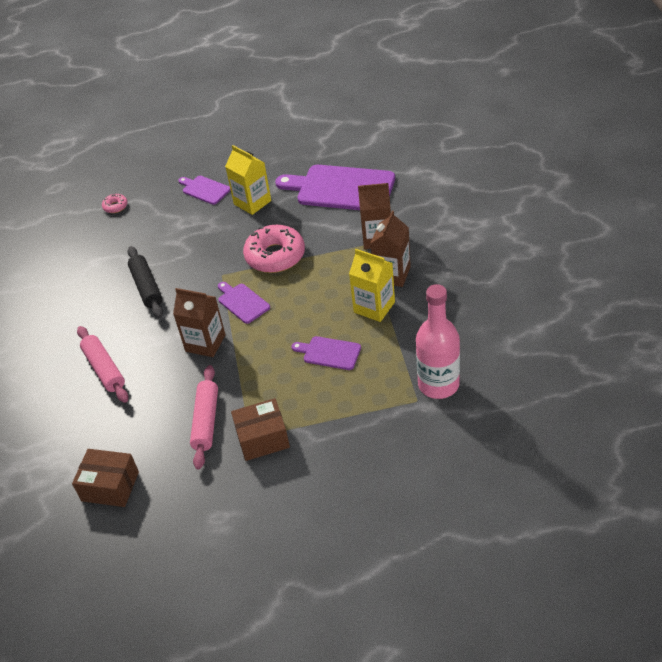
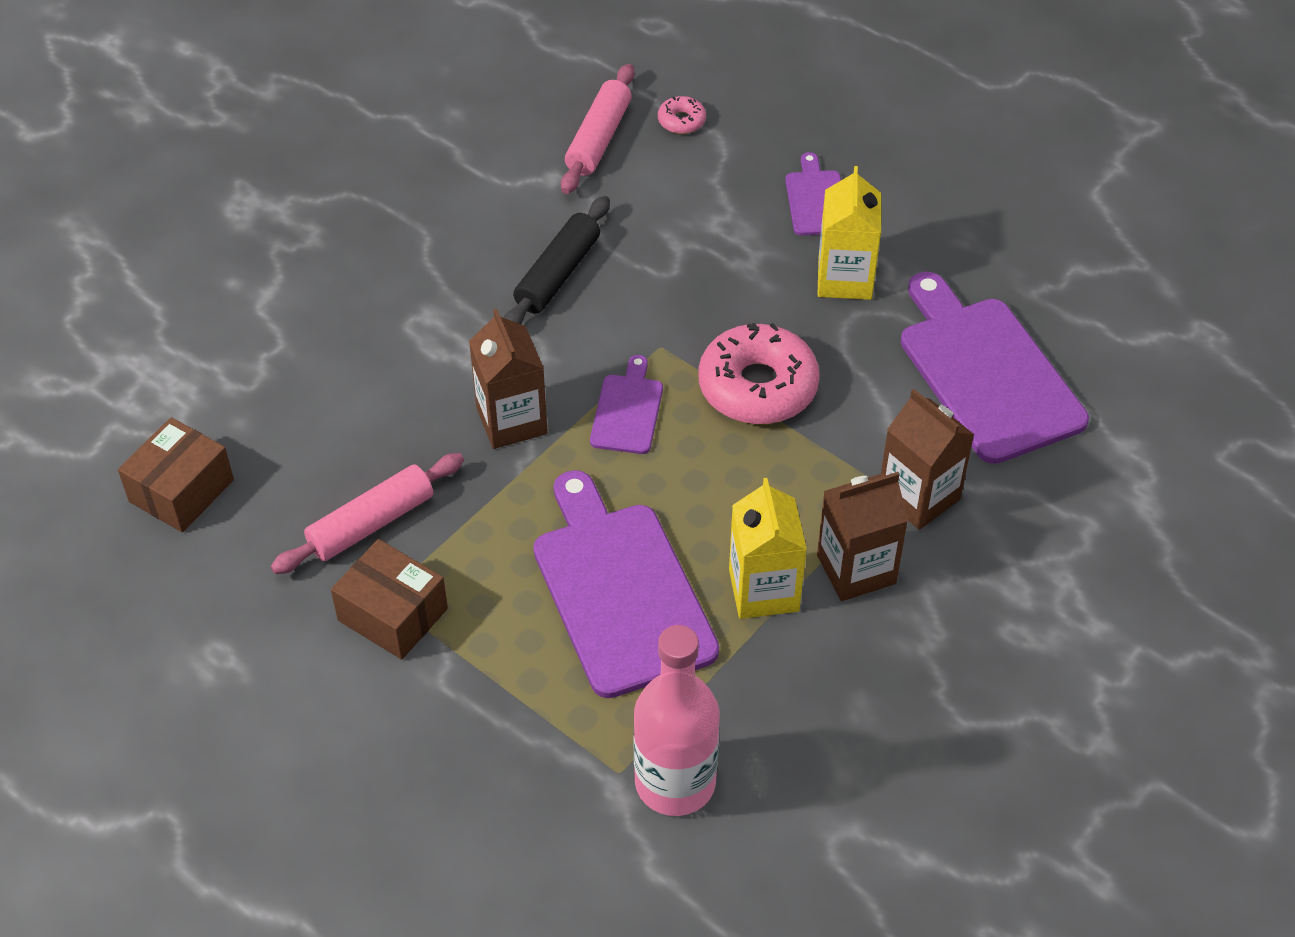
camera: 45 degrees right, 5 degrees up
brown box [72,449,139,507] -> brown box turned 60 degrees clockwise [118,417,234,532]
pink rolling pin [77,326,128,403] -> pink rolling pin moved to [561,64,635,194]
purple cutting board [291,336,361,370] -> purple cutting board [533,470,719,698], size x2.02

